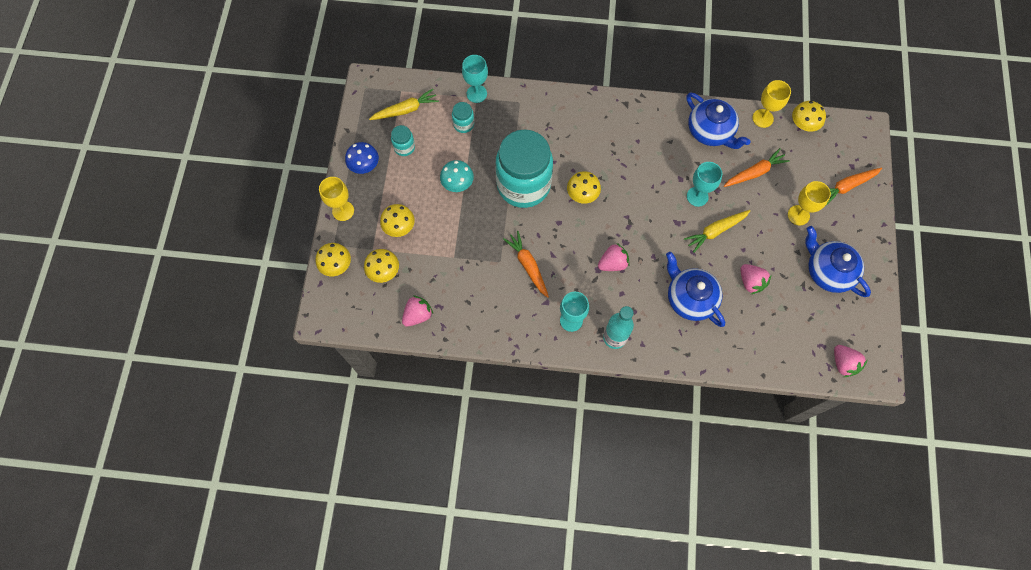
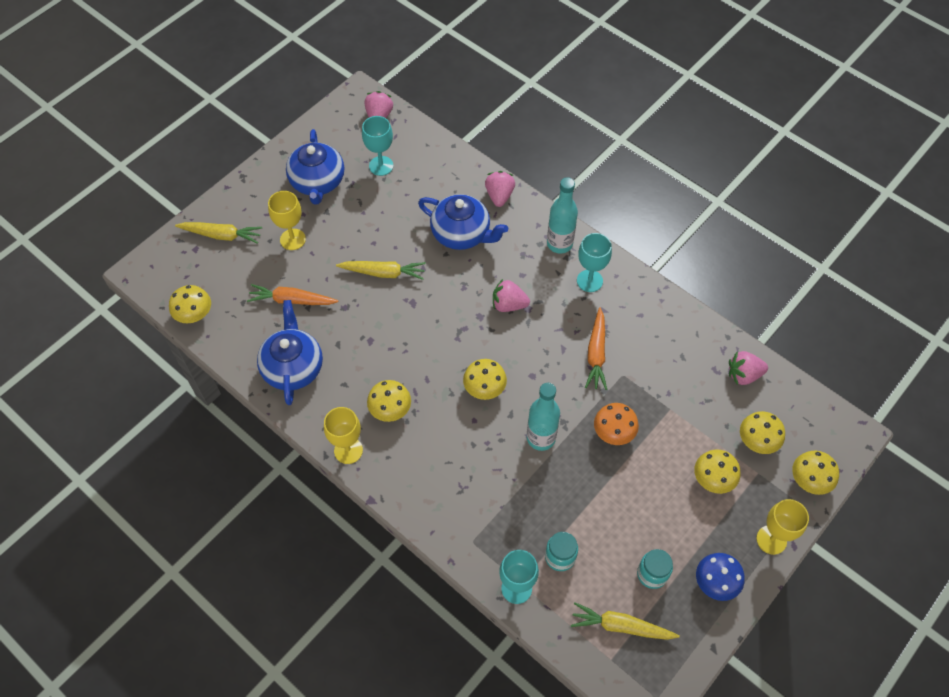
camera: 145 degrees left, 10 degrees down
turquoise mushroom [440,160,474,192] -> none
turquoise jar [495,130,553,208] -> turquoise bottle [527,383,560,451]
blue teapot [666,252,725,327] -> blue teapot turned 60 degrees counterclockwise [418,194,508,250]
turquoise goblet [687,162,722,207] -> turquoise goblet moved to [362,116,393,176]
pink strawberry [740,264,771,294] -> pink strawberry moved to [485,171,515,207]
yellow goblet [752,80,791,128] -> yellow goblet moved to [324,407,363,464]
orange carrot [826,167,882,205] -> yellow carrot [175,222,262,244]
none -> yellow mushroom [367,380,411,422]
none -> orange mushroom [594,403,639,445]

